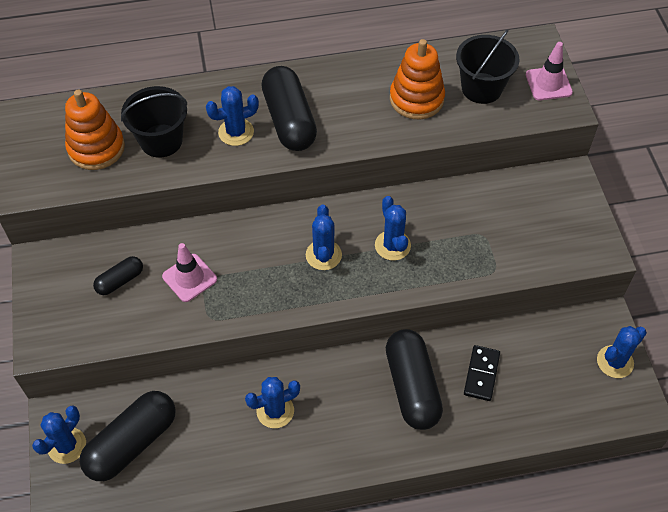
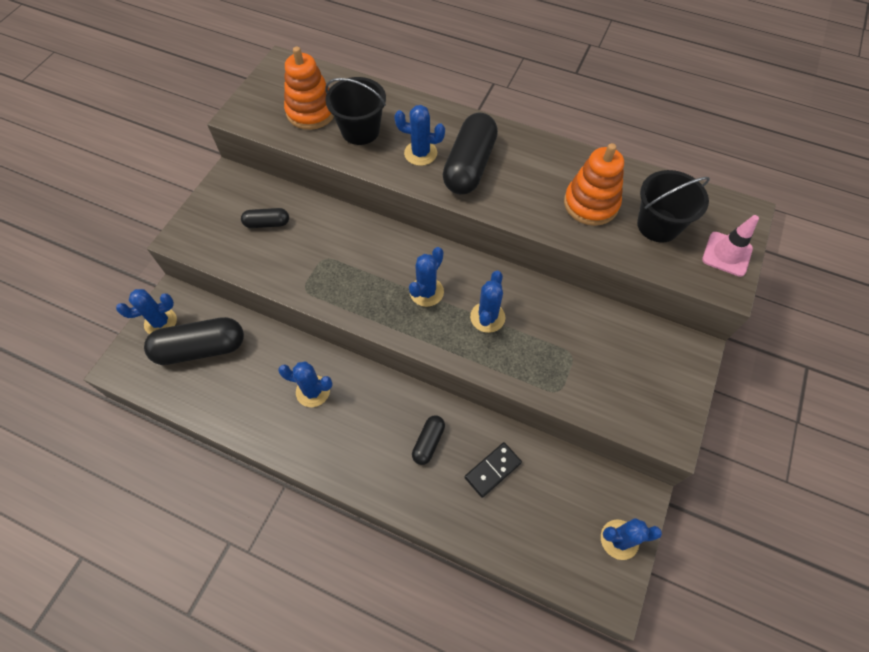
camera: 35 degrees right, 5 degrees up
pink traffic cone [162,243,217,302] -> none
black capsule [386,329,443,430] -> black capsule [412,415,445,465], size x0.51

